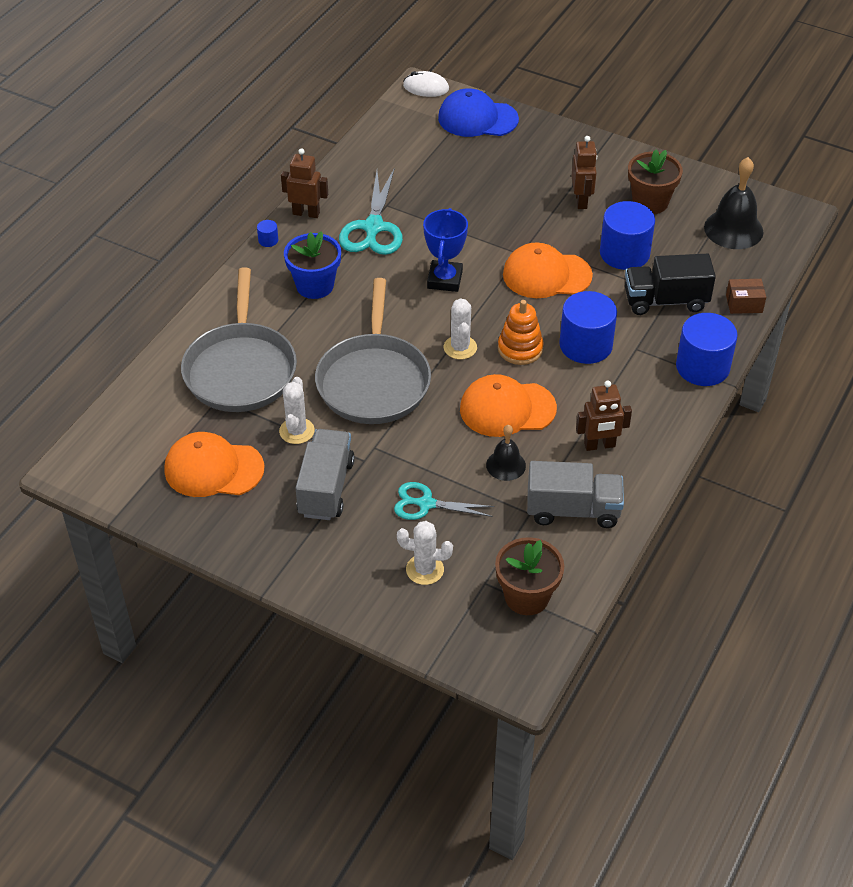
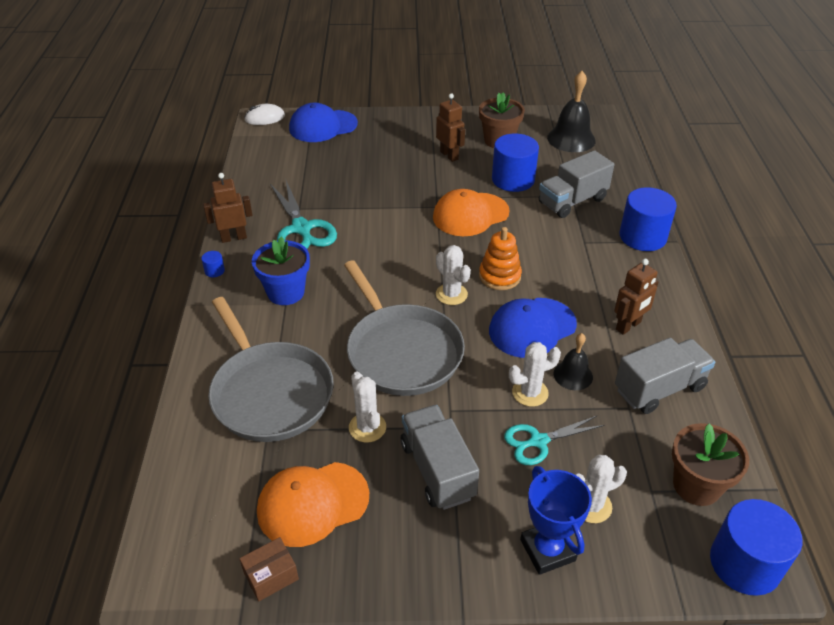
camera: 30 degrees left, 5 degrees down
blue trophy [423,208,468,292] -> blue trophy moved to [520,466,592,575]
orange cap [460,374,557,437] -> blue cap [489,298,577,358]
blue cylinder [559,291,617,364] -> blue cylinder moved to [710,499,803,596]
black truck [625,254,716,315] -> grey truck [539,150,615,218]
brown box [726,279,766,314] -> brown box moved to [239,537,299,602]
none -> white cactus [509,342,561,407]

